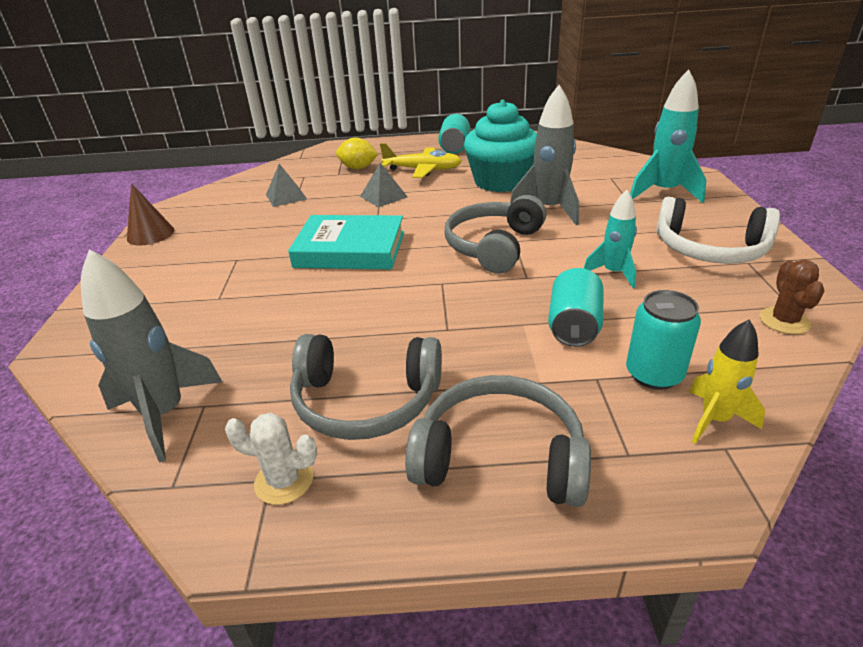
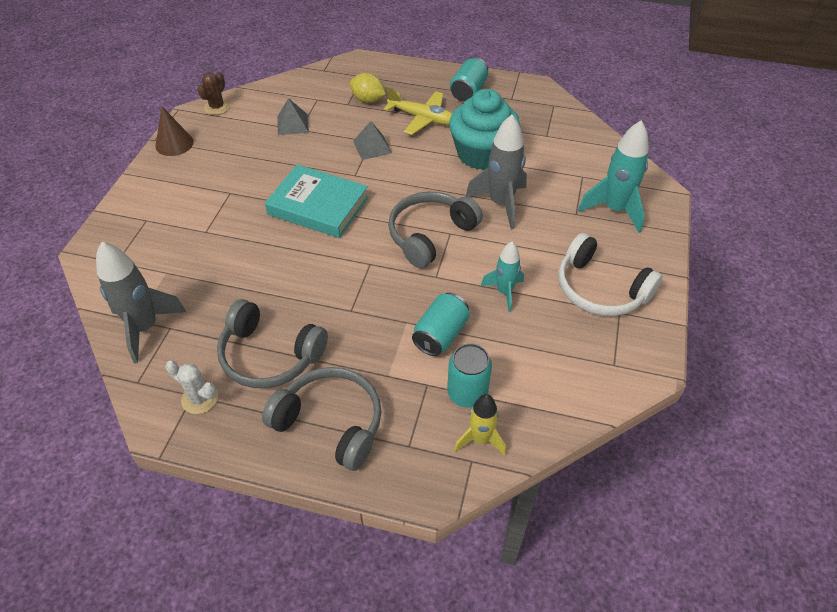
camera: 15 degrees right, 15 degrees up
brown cactus [760,260,824,334] -> brown cactus moved to [197,72,230,115]

